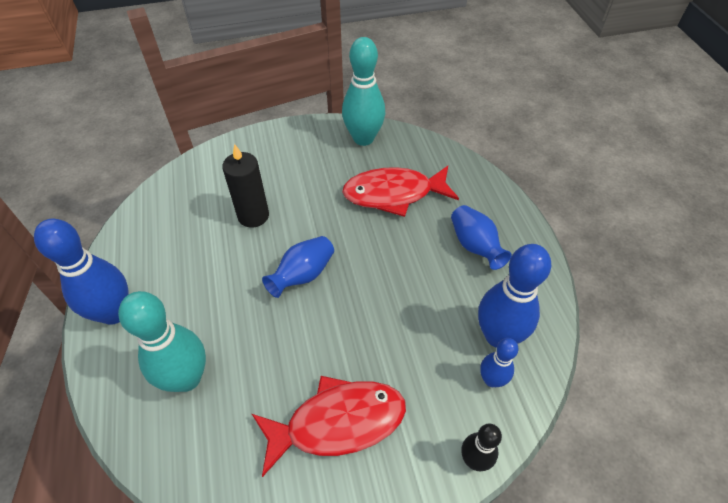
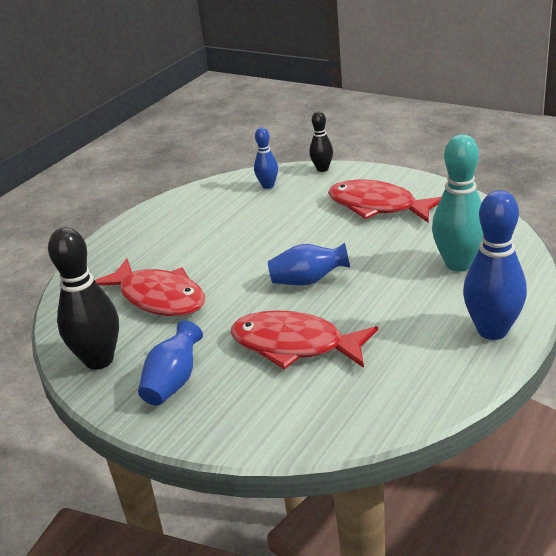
camera: 130 degrees left, 20 degrees down
black candle [222,144,269,228] -> red fish [230,310,378,370]
turquoise bowling pin [342,37,385,146] -> black bowling pin [48,227,119,370]
blue vase [451,205,512,270] -> blue vase moved to [138,320,203,405]
blue bowling pin [478,244,551,348] -> none

